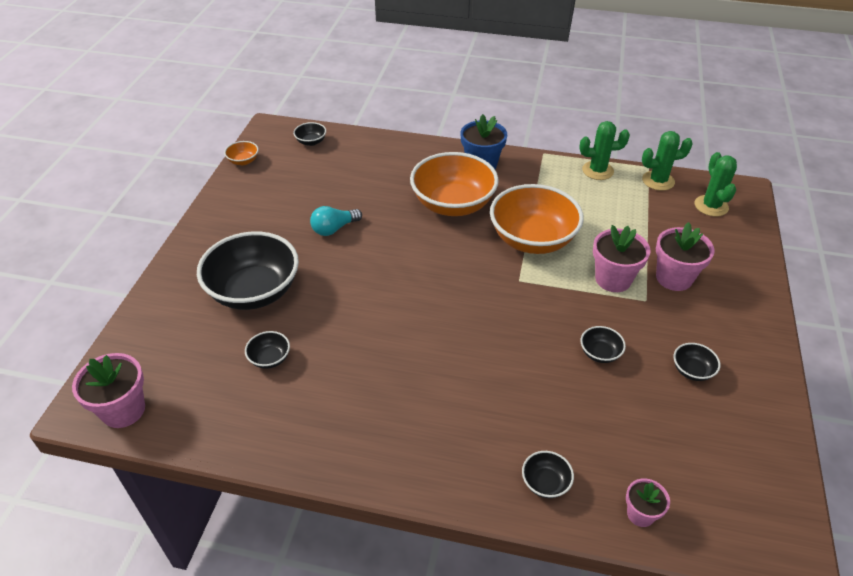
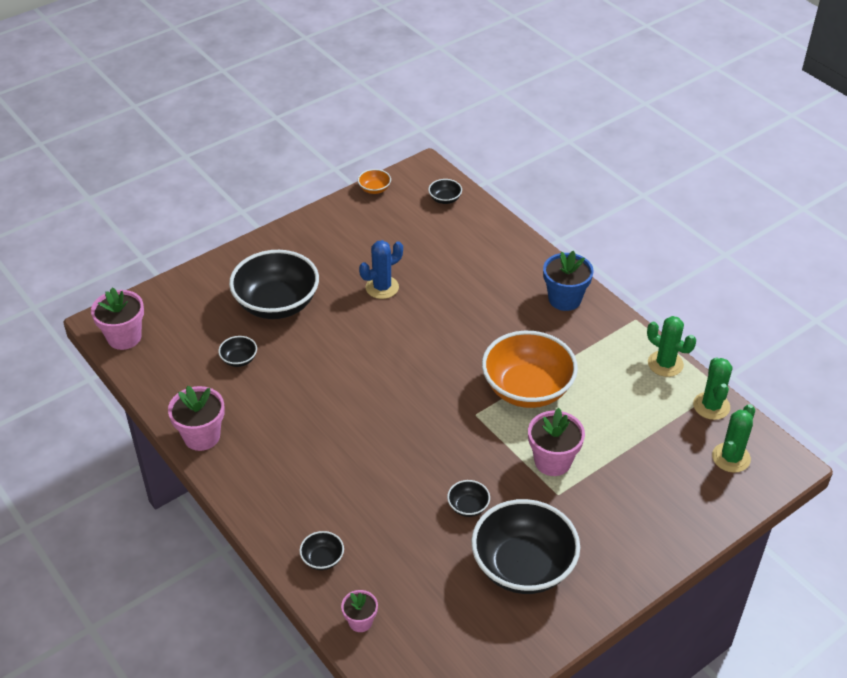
camera: 40 degrees right, 0 degrees up
turquoise light bulb [310,206,362,236] -> blue cactus [359,240,403,299]
orange bowl [410,152,499,216] -> none
green cactus [642,131,693,191] -> green cactus turned 60 degrees clockwise [693,357,732,420]
pink flower pot [656,222,715,291] -> pink flower pot moved to [168,386,225,451]
black bowl [674,343,721,381] -> black bowl [471,499,580,594], size x2.39

